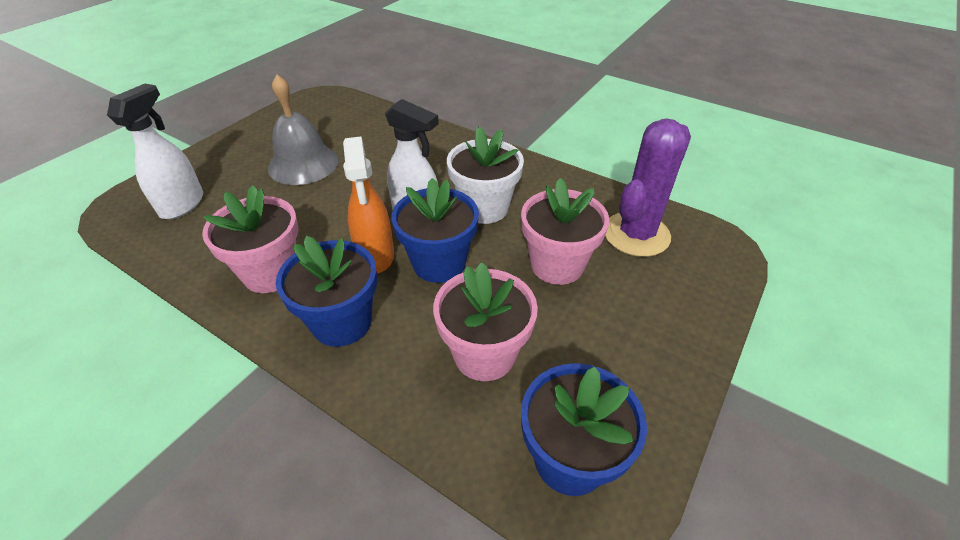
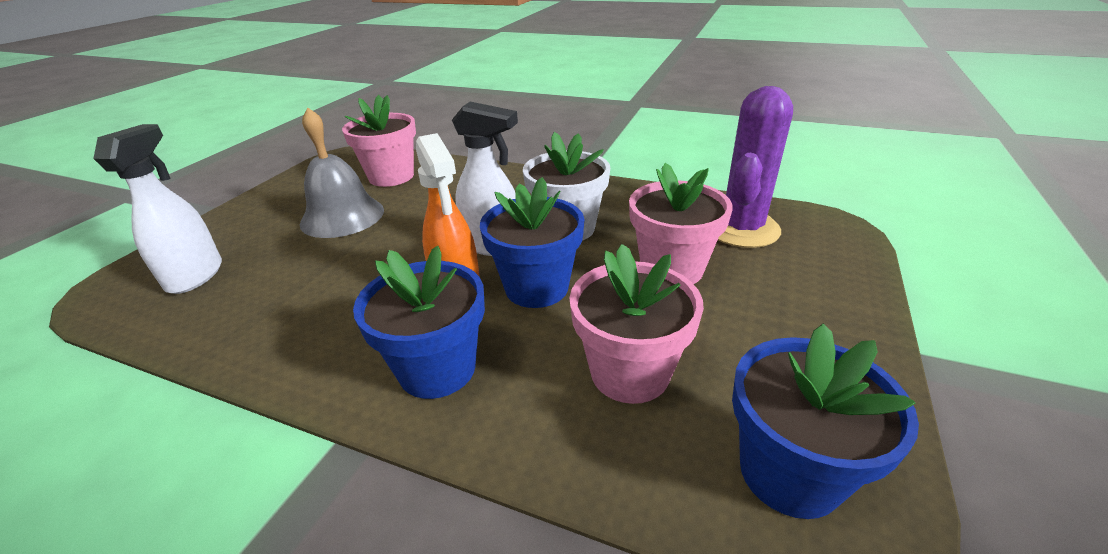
camera: 10 degrees left, 10 degrees down
pink flower pot [202,185,299,293] -> pink flower pot moved to [342,95,416,187]

